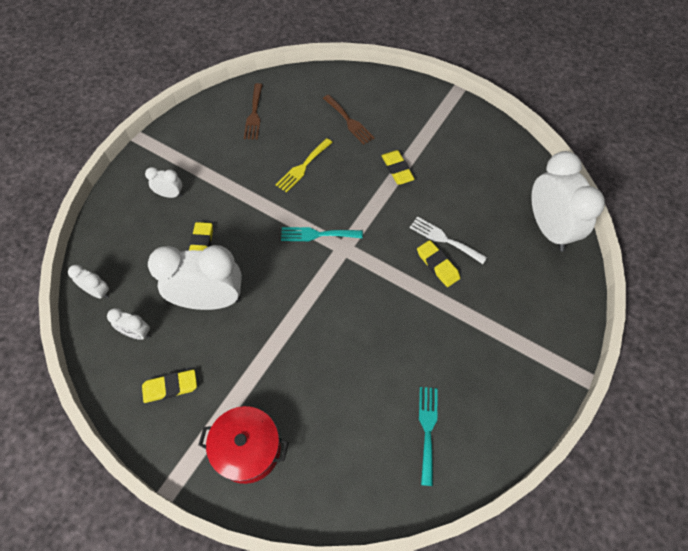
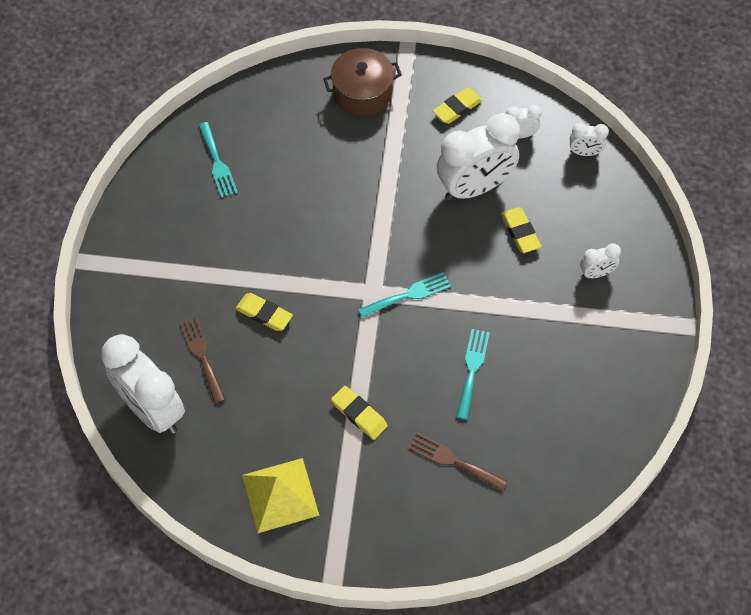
camera: 155 degrees right, 0 degrees up
red pot [199,406,289,484] -> brown pot [323,48,402,116]
brown fork [244,83,263,140] -> brown fork moved to [180,317,226,404]
yellow fork [276,138,333,193] -> turquoise fork [456,329,490,420]
white fork [410,217,487,264] -> none
none -> yellow pyramid [242,458,320,533]

